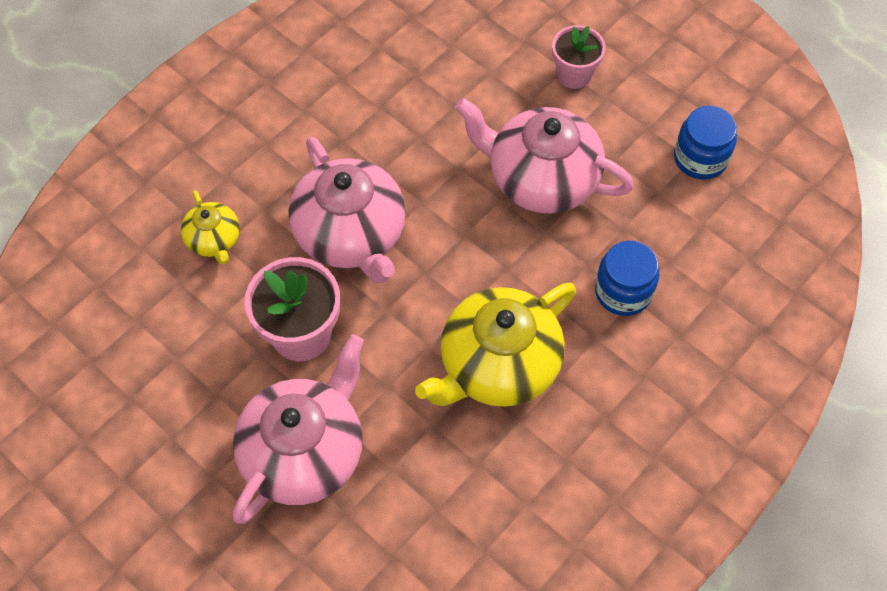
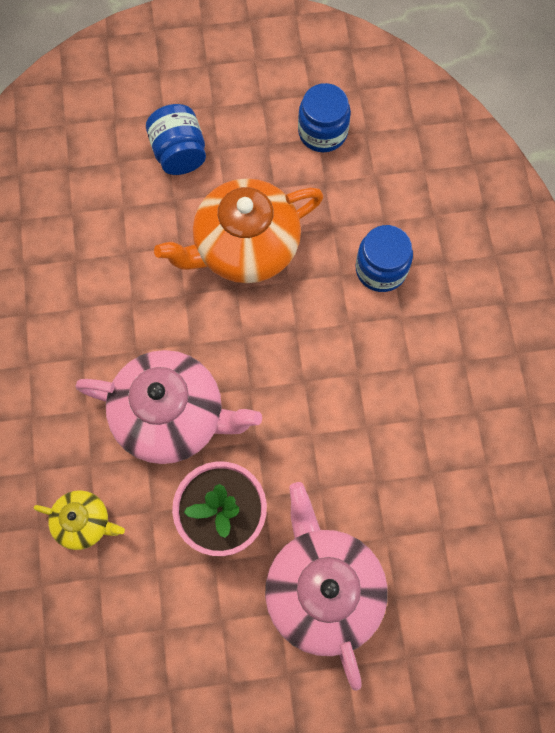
camera: 50 degrees left, 10 degrees up
yellow teapot [415,283,576,407] -> none
pink teapot [455,98,634,214] -> orange teapot [154,178,324,283]
pink flower pot [552,25,606,89] -> blue jar [146,104,206,175]

